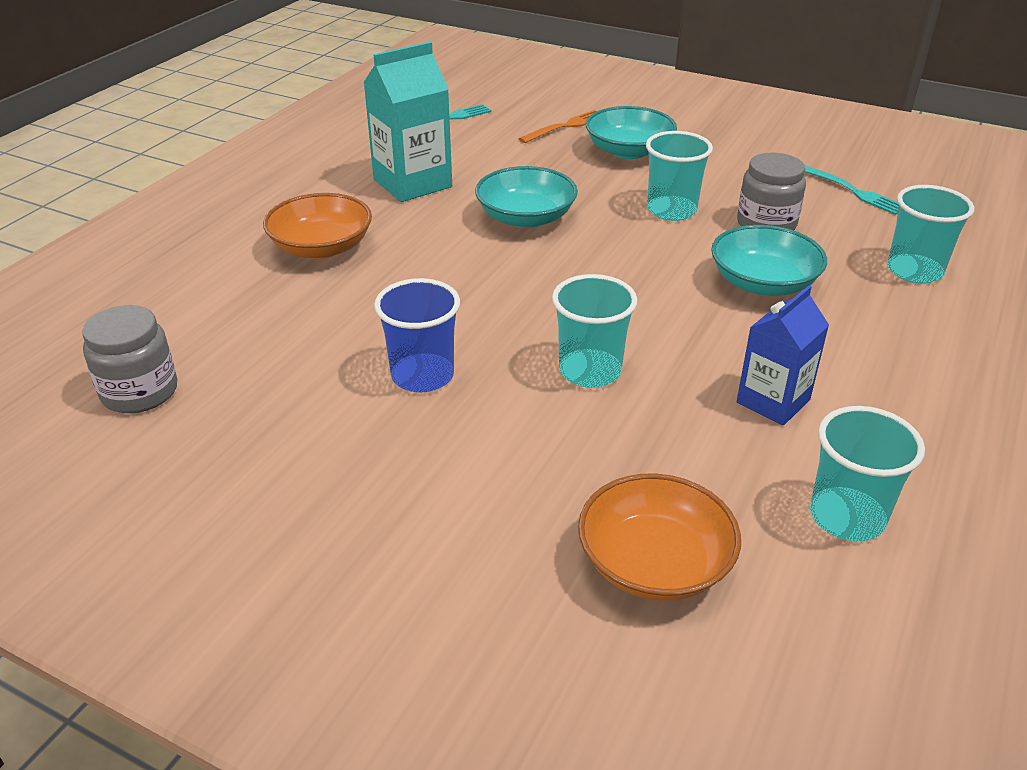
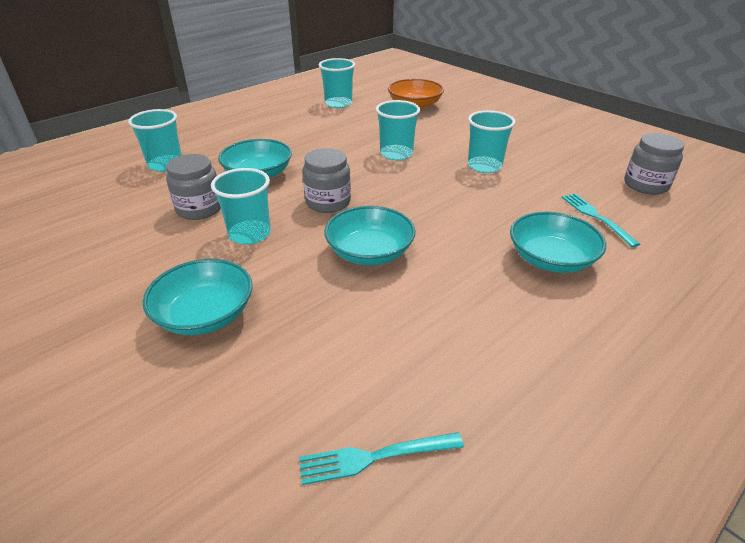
camera: 160 degrees left, 0 degrees up
orange bowl [263,193,372,259] -> turquoise bowl [510,212,606,273]
turquoise carton [363,42,452,202] -> none
blue cup [374,278,460,392] -> turquoise cup [468,110,516,173]
orange fork [518,110,596,143] -> none
blue carton [737,286,829,425] -> none
turquoise fork [805,165,899,215] -> turquoise fork moved to [562,193,640,247]
none -> grey jar [303,148,351,213]

